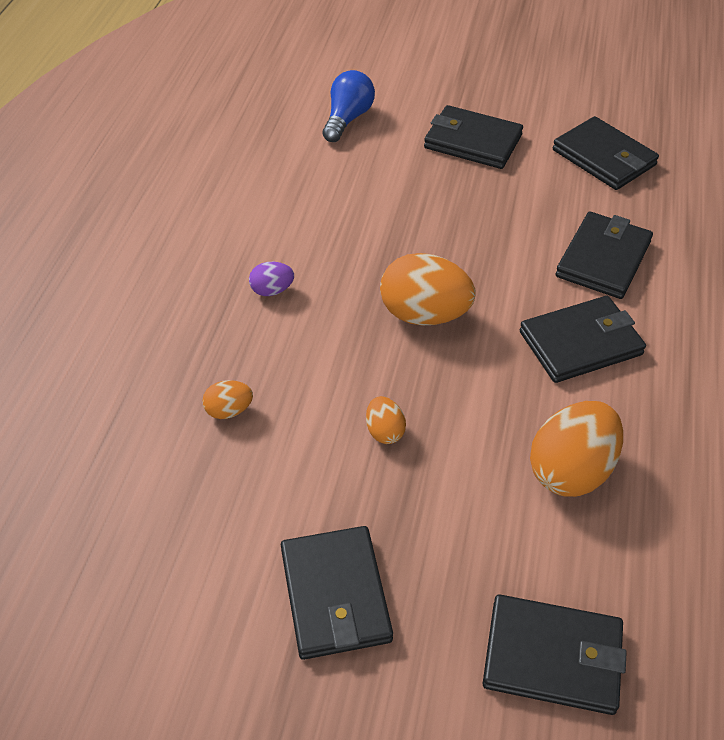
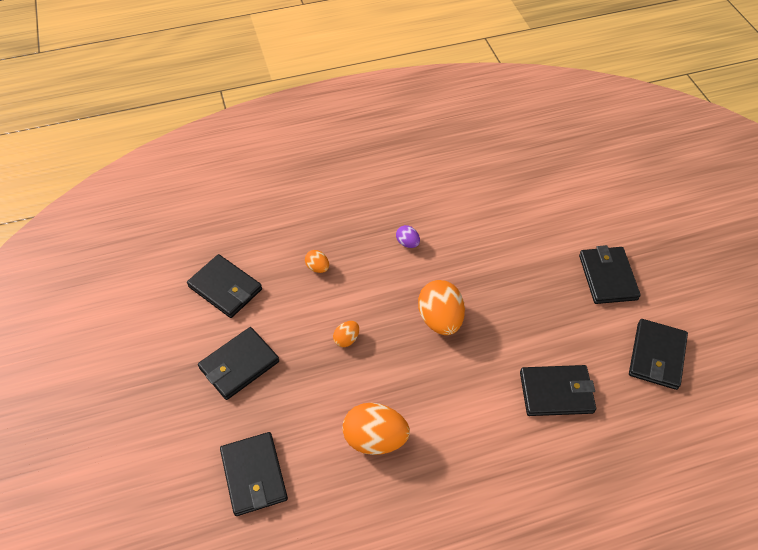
camera: 60 degrees right, 5 degrees up
blue light bulb [322,70,375,142] -> none
black wallet [520,296,646,383] -> black wallet moved to [187,254,262,318]

